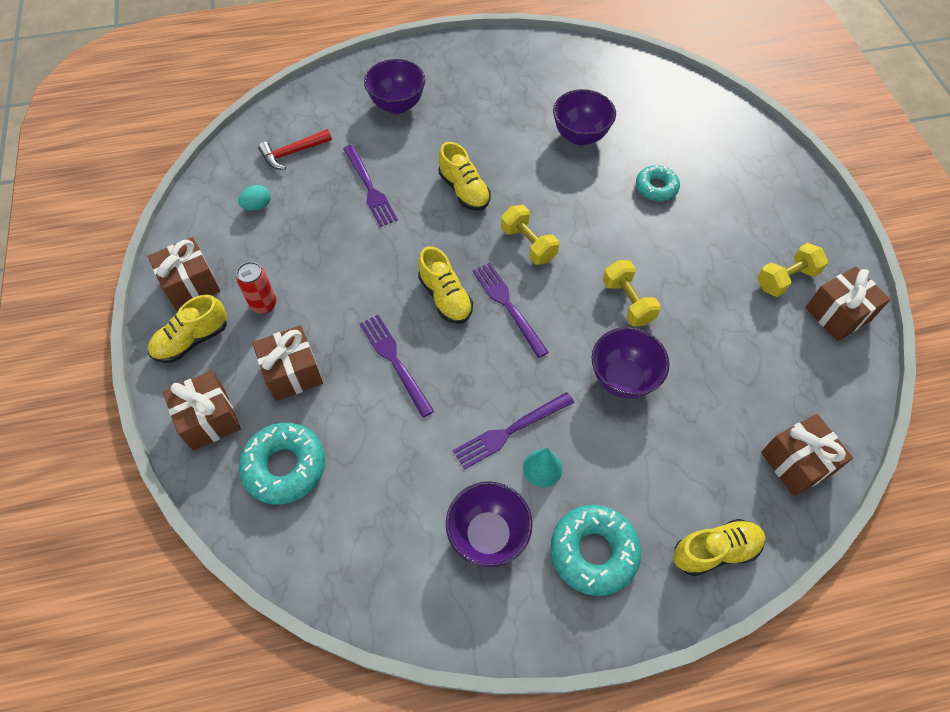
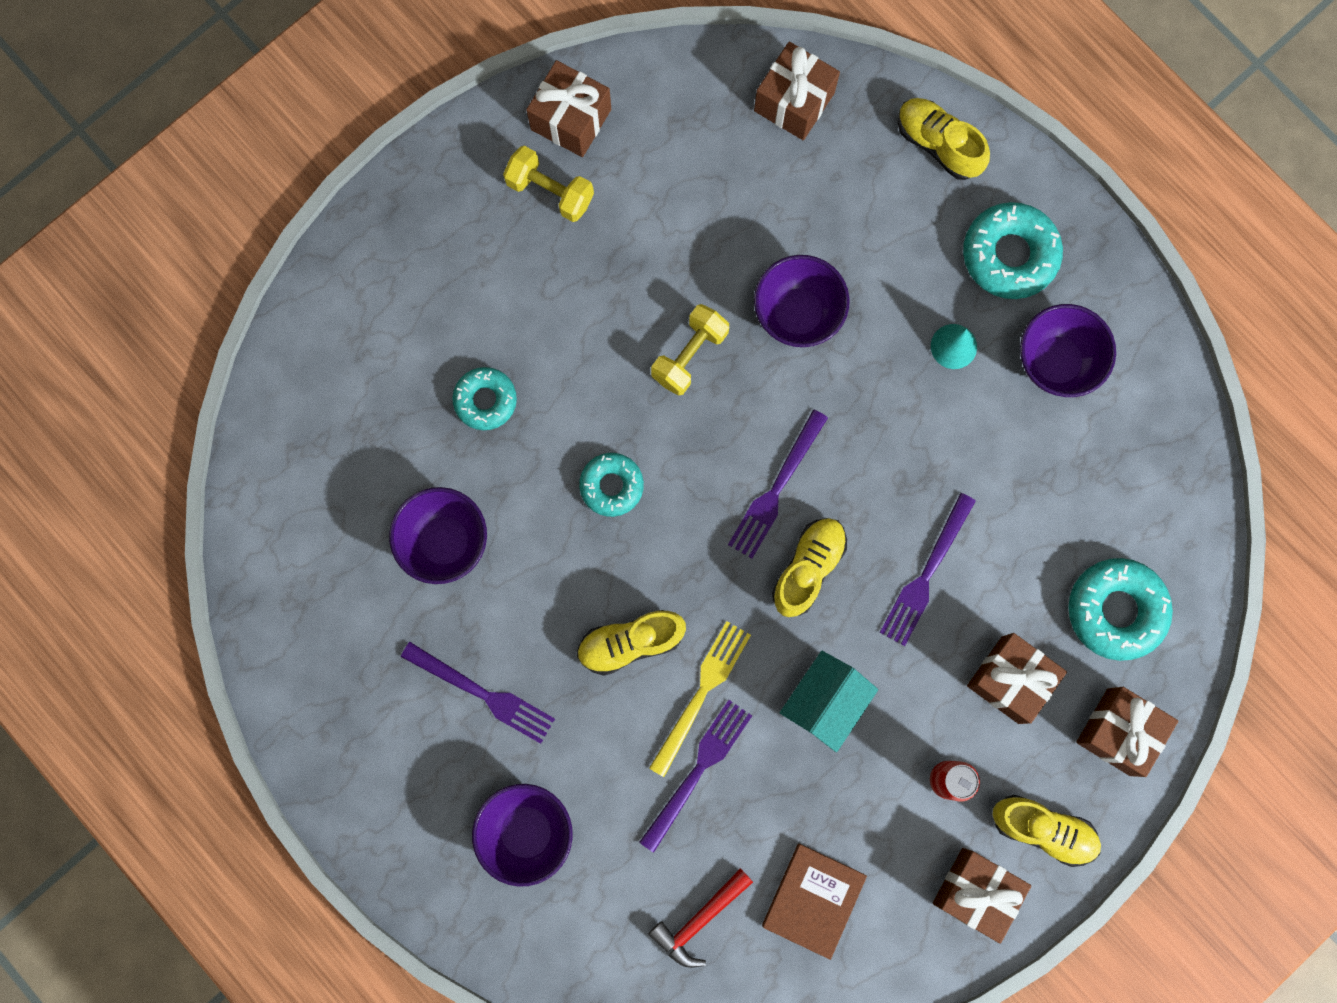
camera: 120 degrees left, 20 degrees up
turquoise egg [238,185,270,211] -> brown book [762,844,867,960]
red hammer [258,129,332,170] -> red hammer turned 105 degrees clockwise [648,868,753,968]
yellow shoe [439,142,491,211] -> yellow shoe turned 135 degrees counterclockwise [577,610,686,676]
purple fork [453,392,574,470] -> purple fork moved to [401,642,555,744]
yellow dumbbell [501,205,559,265] -> none
none -> turquoise donut [579,453,644,517]
none -> yellow fork [649,621,751,777]
none -> turquoise house [780,651,878,752]

